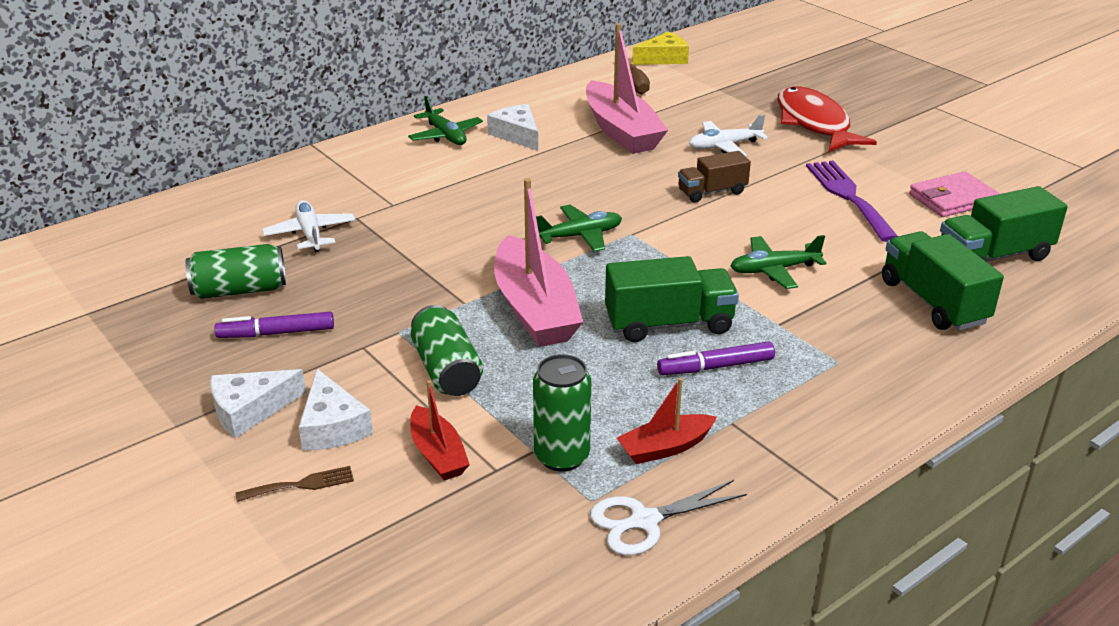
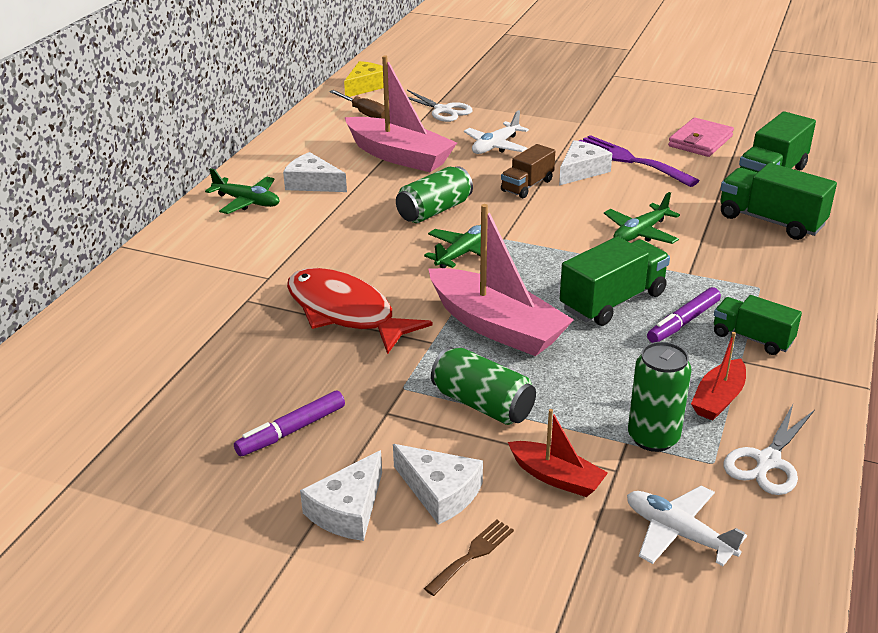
camera: 30 degrees left, 0 degrees up
green can [185,244,286,299] -> green can moved to [396,166,473,223]
white plane [262,200,355,252] -> white plane moved to [627,485,747,566]
red fish [777,86,877,152] -> red fish moved to [287,268,433,354]
none -> white scissors [407,90,473,122]
none -> white cheese [559,140,612,186]
none -> green truck [714,295,802,355]

